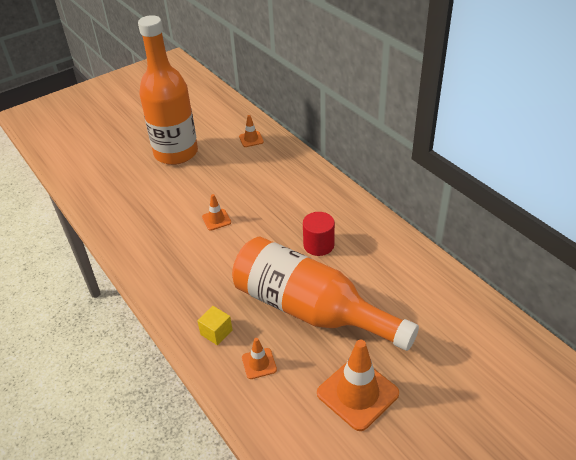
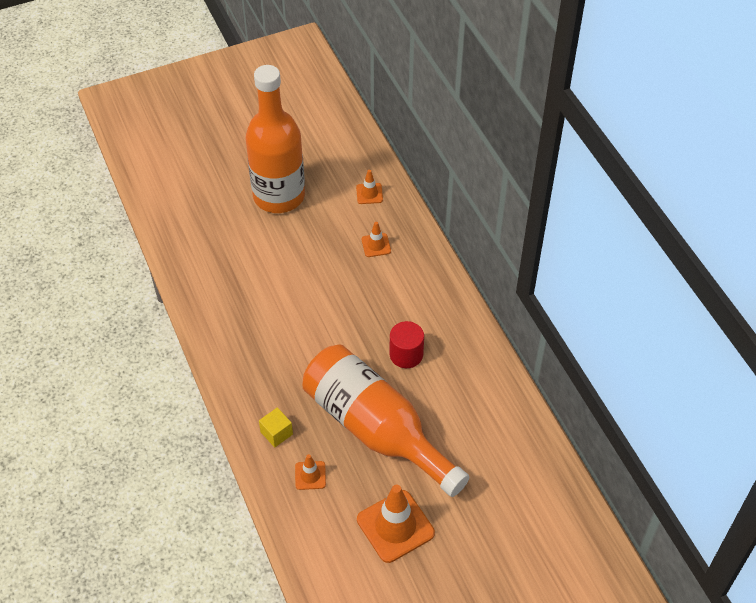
camera: 10 degrees right, 10 degrees up
orange traffic cone [202,194,231,231] -> orange traffic cone moved to [362,222,391,257]

